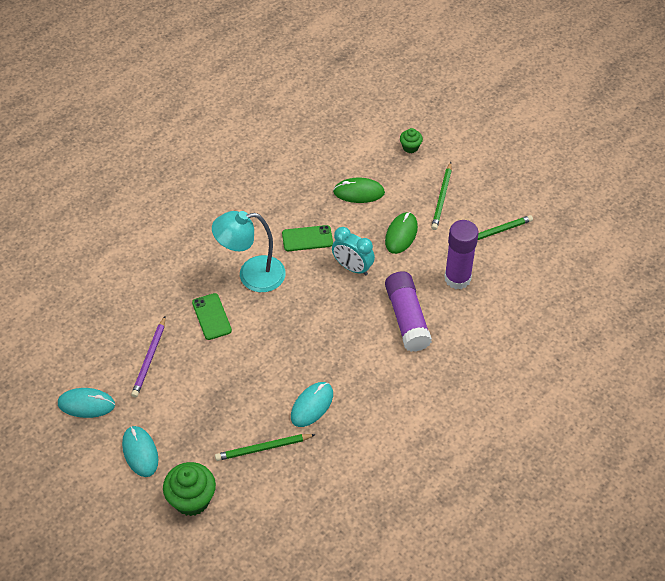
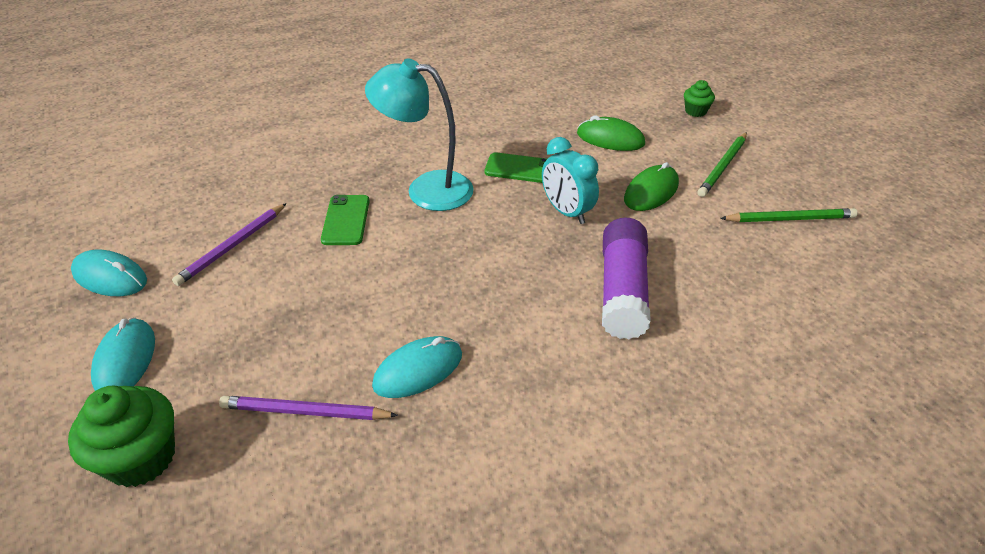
camera: 20 degrees right, 10 degrees down
green pencil [215,434,316,461] -> purple pencil [219,396,398,420]
purple glue stick [444,220,479,289] -> none

